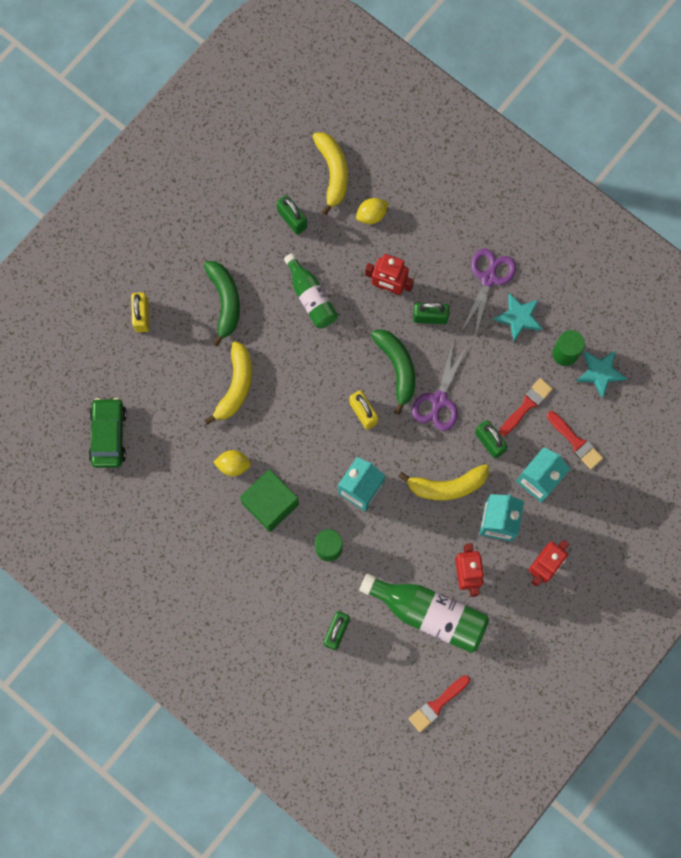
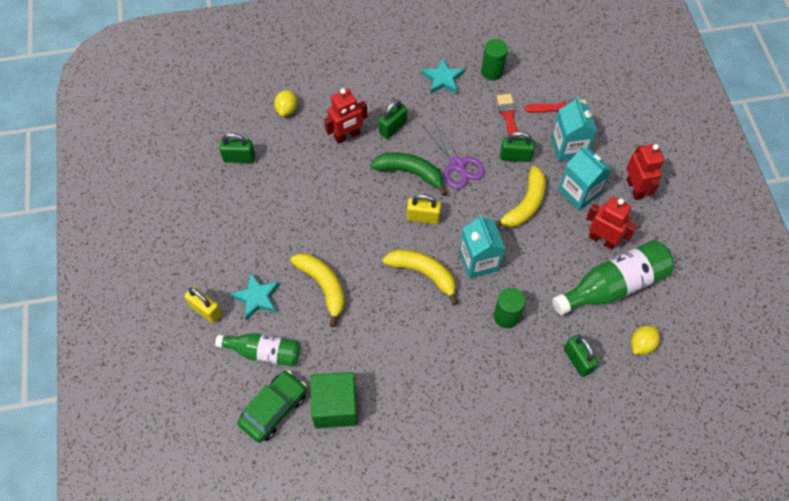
camera: 50 degrees left, 15 degrees down
green car [89,398,127,468] -> green car turned 90 degrees clockwise [238,370,307,442]
green banana [204,261,240,347] -> none
yellow lemon [213,450,251,476] -> yellow lemon moved to [631,326,660,354]
green cube [240,469,299,532] -> green cube moved to [310,372,358,428]
green bottle [284,253,338,329] -> green bottle moved to [215,333,300,367]
yellow banana [312,132,348,215] -> yellow banana moved to [382,249,458,305]
red brush [409,675,470,732] -> none
purple scissors [462,249,516,336] -> none
turquoise star [576,350,627,398] -> turquoise star moved to [230,273,279,320]

